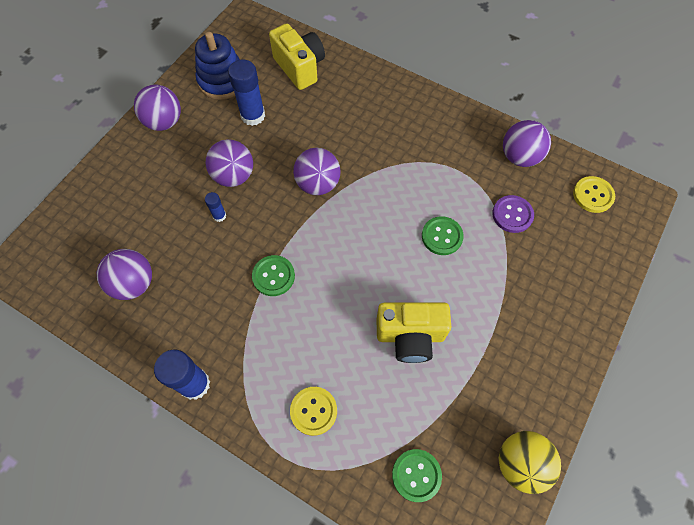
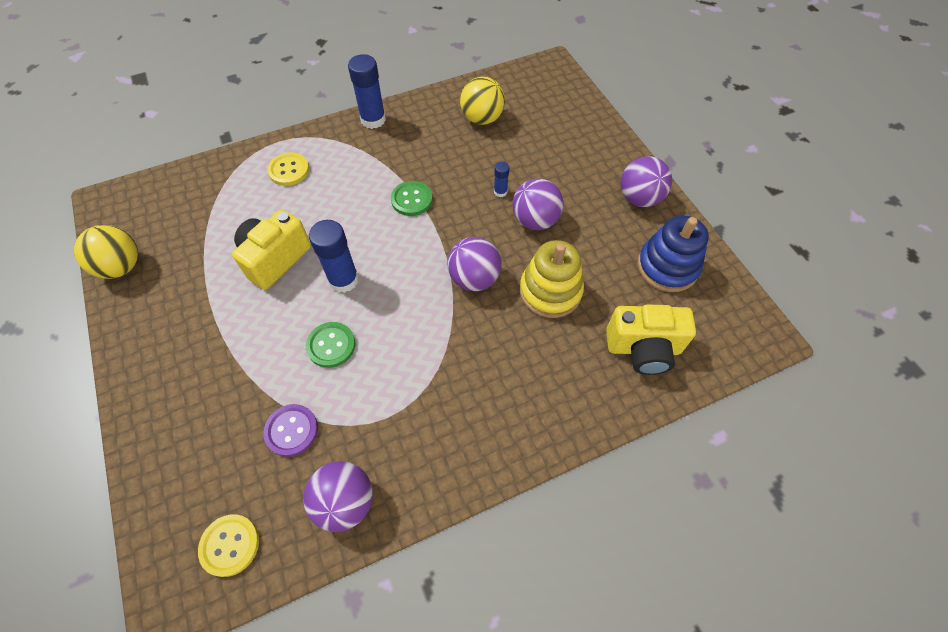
camera: 125 degrees right, 5 degrees down
purple ball [97,249,152,300] -> yellow ball [460,77,505,125]
blue glue stick [228,60,265,126] -> blue glue stick moved to [309,220,359,293]
green button [392,449,442,502] -> none
none -> yellow stacking toy [520,240,584,318]

